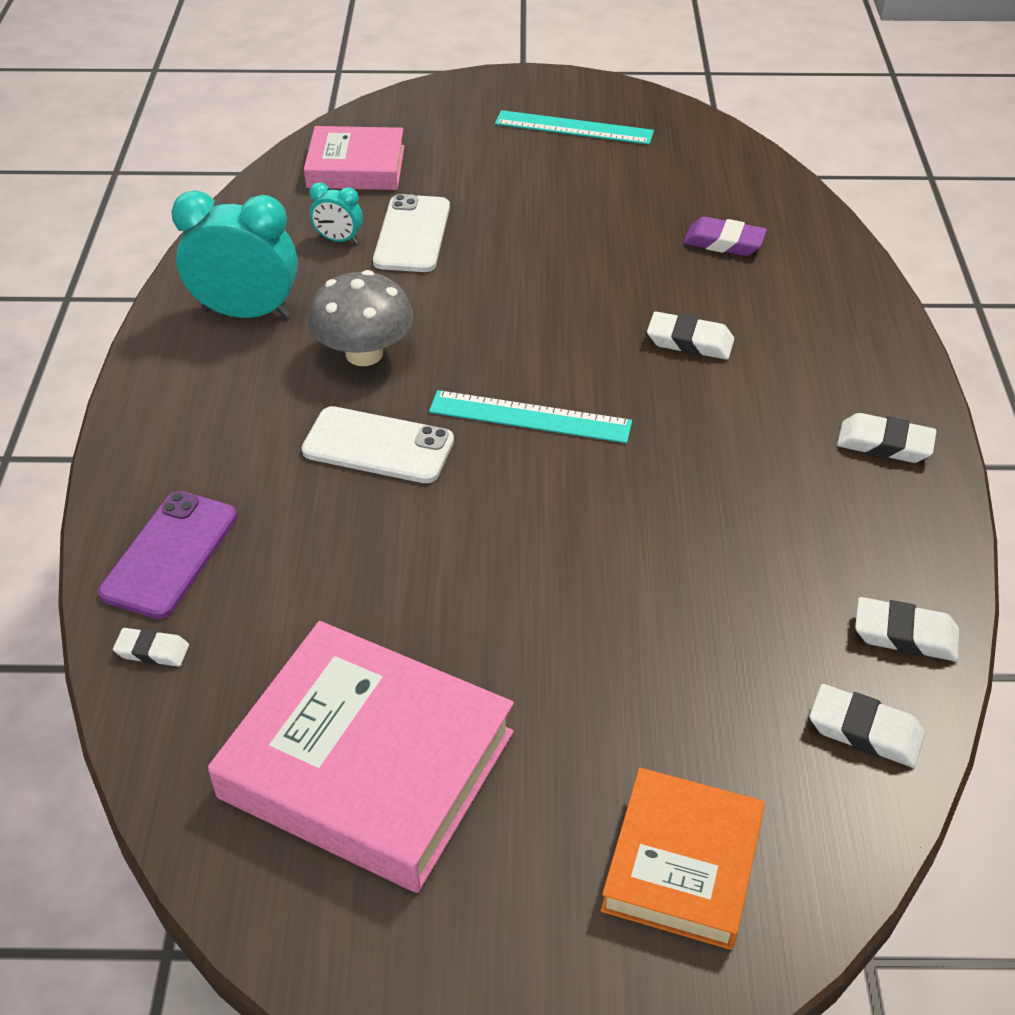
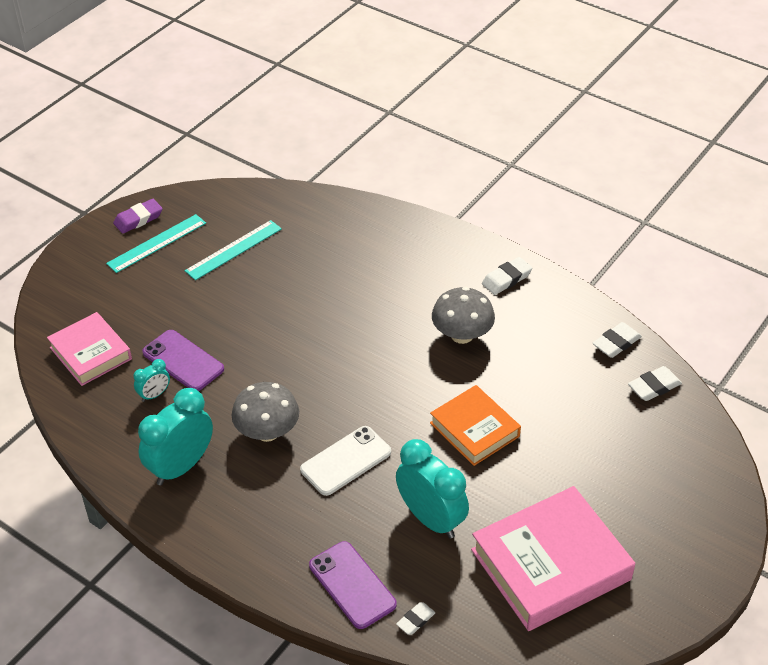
camera: 55 degrees left, 0 degrees up
pink book [304,126,405,190] -> pink book turned 75 degrees counterclockwise [47,312,132,386]
white phone [373,194,450,272] -> purple phone [142,330,224,391]
turquoise ruler [429,390,632,443] -> turquoise ruler moved to [185,220,282,280]
orange book [601,768,765,950] -> orange book moved to [430,385,521,466]
white eraser [647,312,734,360] -> none
purple eraser [683,217,767,256] -> purple eraser moved to [113,199,163,234]
none -> turquoise clock [396,439,469,539]
none -> grey mushroom [432,287,495,344]

